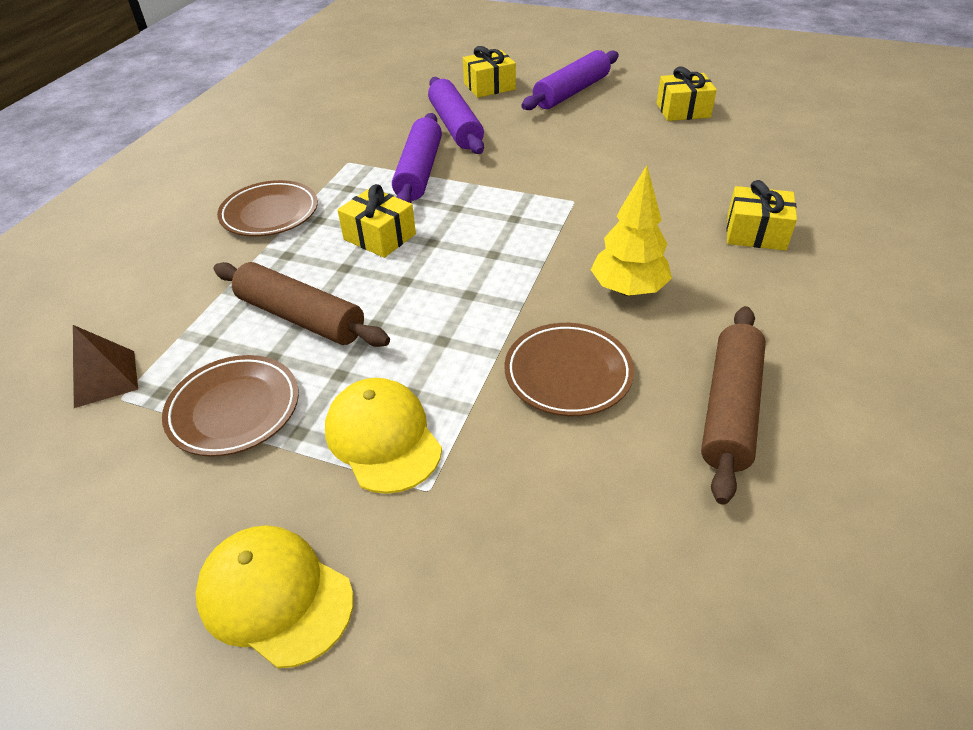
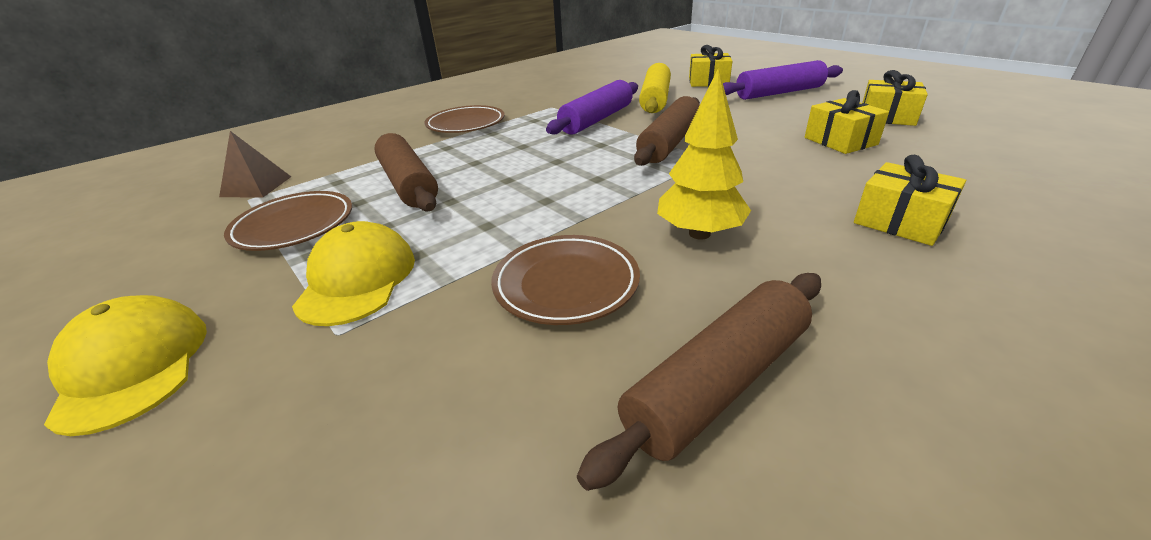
camera: 30 degrees right, 10 degrees down
yellow gift [337,184,416,258] -> yellow gift moved to [805,90,889,154]
purple rolling pin [428,77,484,154] -> yellow rolling pin [639,63,671,113]
none -> brown rolling pin [634,96,700,166]

